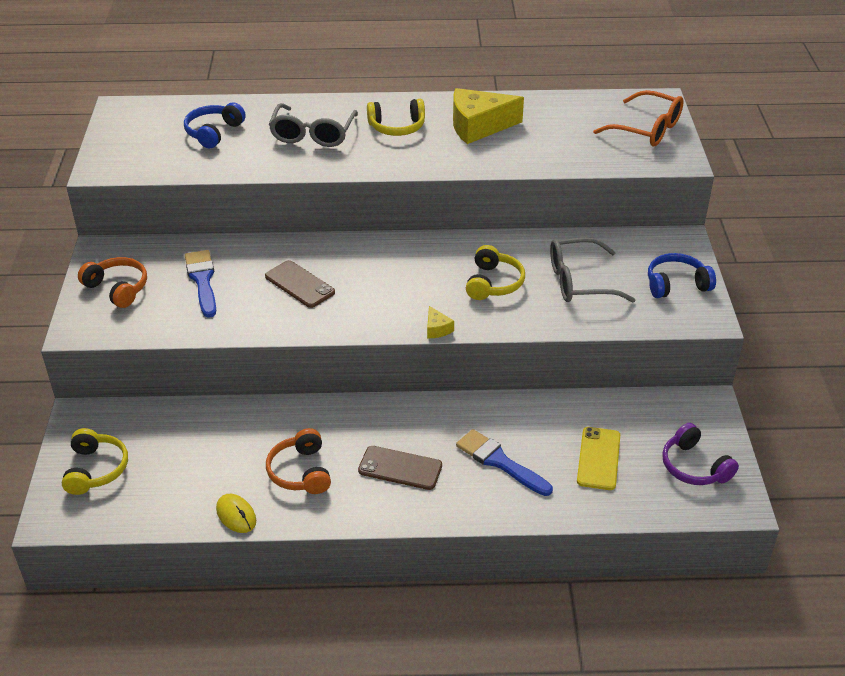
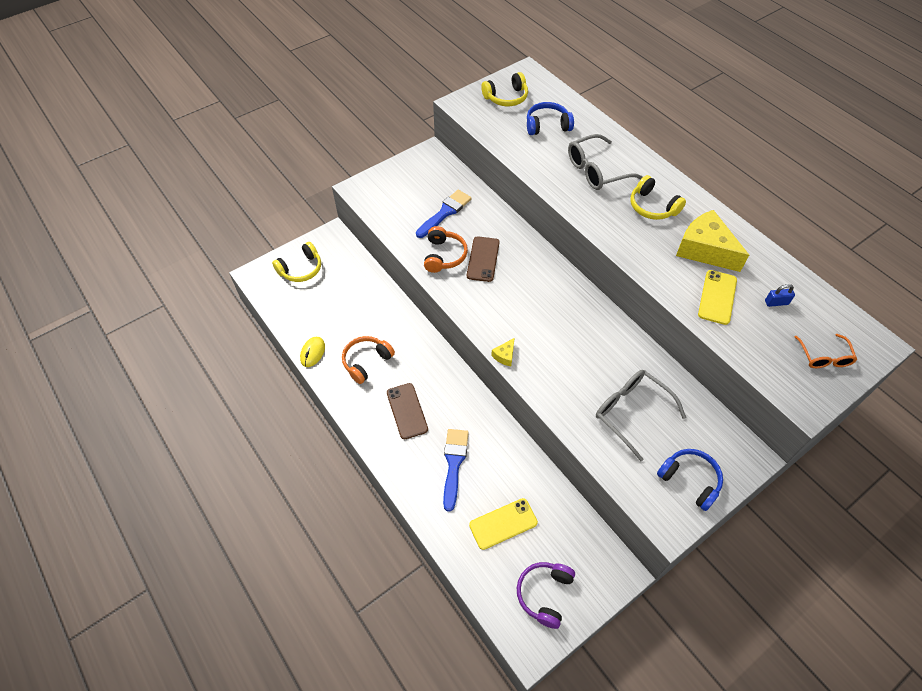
camera: 55 degrees right, 15 degrees up
orange headphones [78,257,147,308] -> orange headphones moved to [424,226,468,273]
yellow headphones [466,245,525,300] -> yellow headphones moved to [481,72,528,106]
orange glasses [593,90,684,147] -> orange glasses [794,334,857,368], size x0.61
none -> yellow phone [698,270,737,325]
none -> blue padlock [765,284,795,307]

